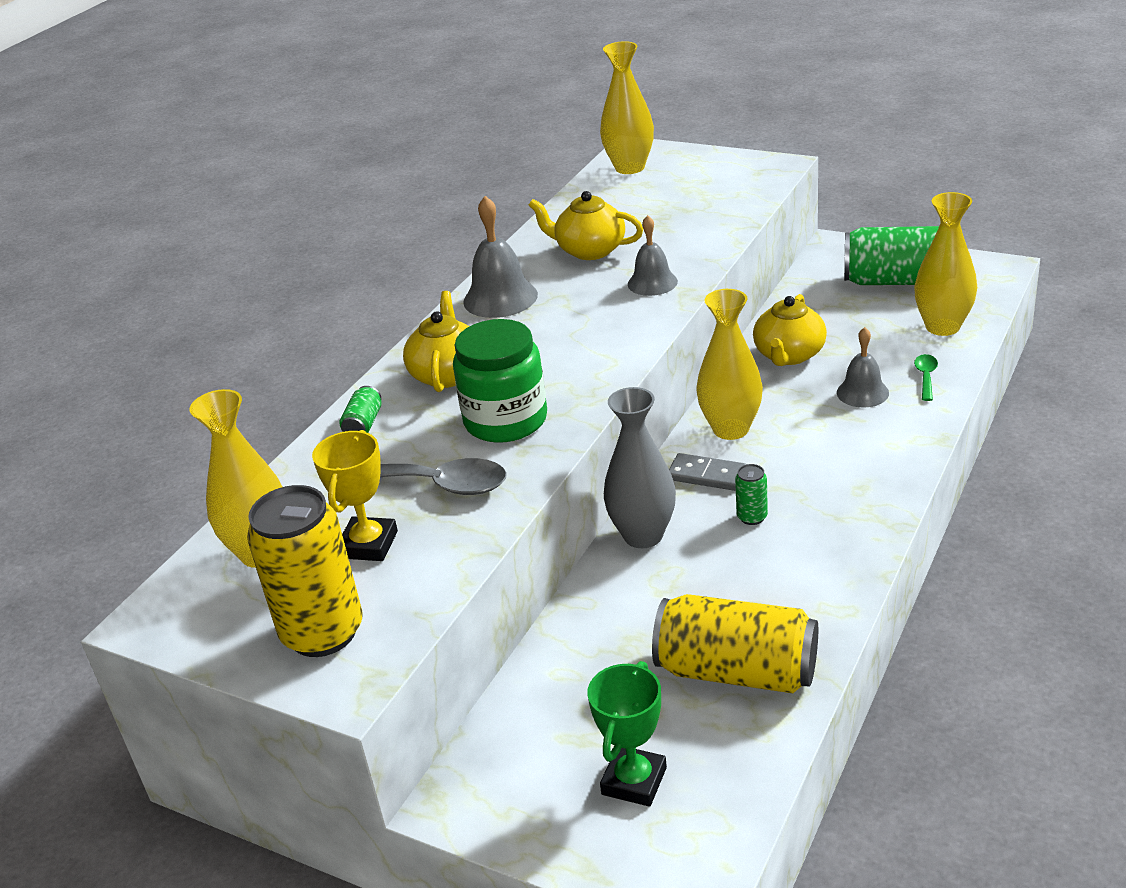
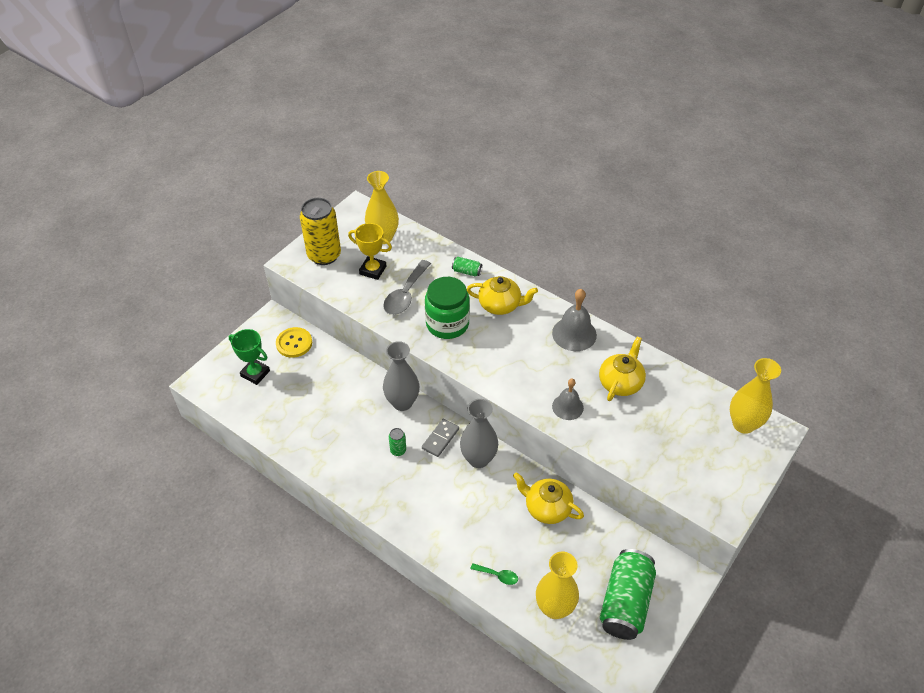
camera: 95 degrees right, 15 degrees up
yellow can [652,594,818,693] -> none
yellow vase [696,289,763,440] -> grey vase [460,399,498,468]
grey bell [837,327,889,408] -> none
none -> yellow button [276,327,312,358]

